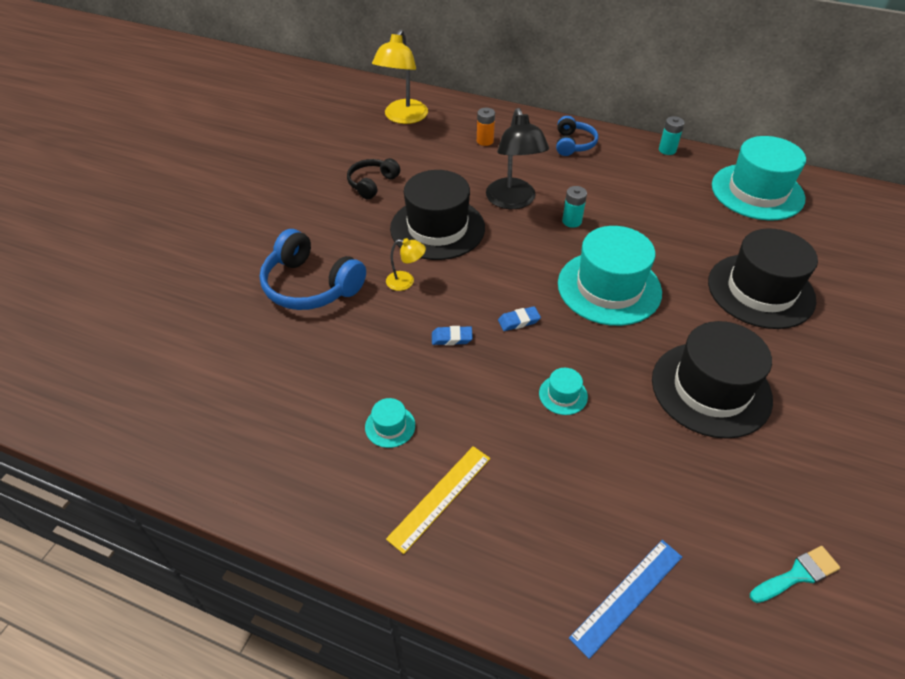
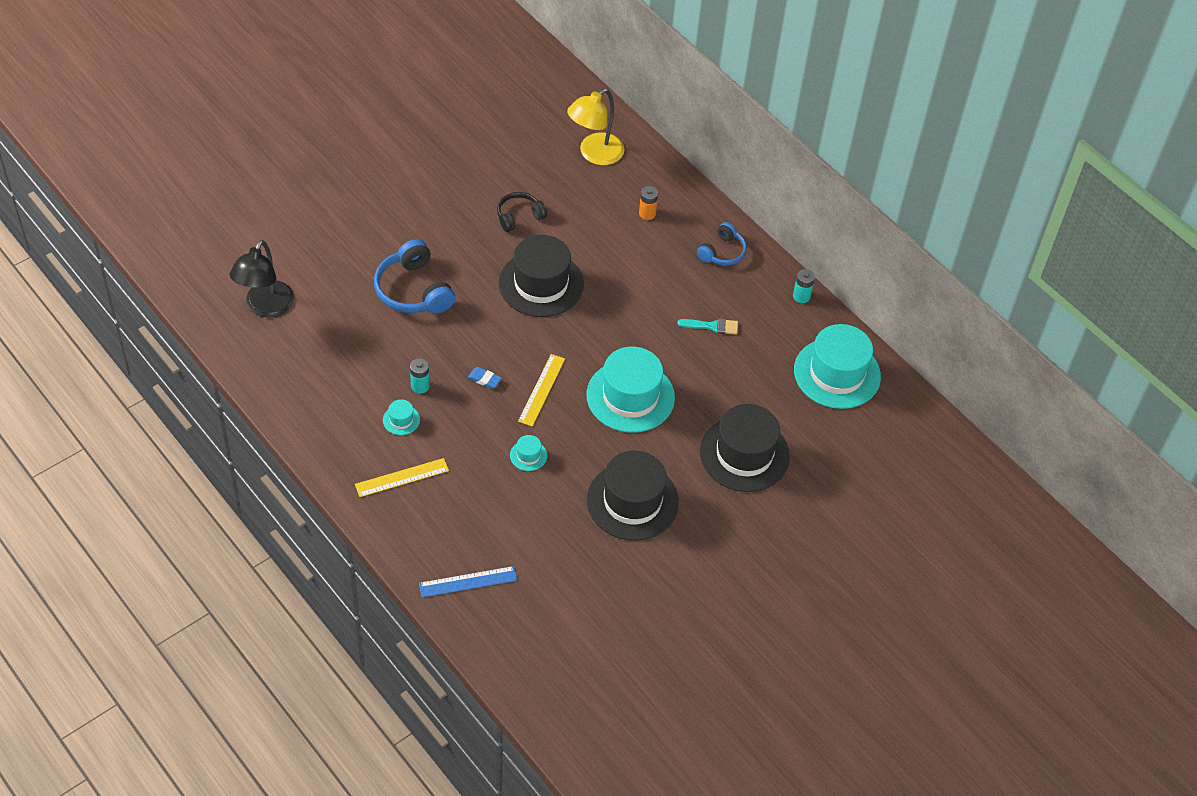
camera: 25 degrees right, 5 degrees up
yellow lamp [386,238,426,291] -> none
black lamp [486,108,549,209] -> black lamp moved to [230,240,294,317]
blue eraser [498,306,541,331] -> yellow ruler [518,354,565,427]
turquoise battery [562,186,587,228] -> turquoise battery moved to [410,358,430,393]
turquoise brush [750,546,840,603] -> turquoise brush moved to [677,318,738,335]

